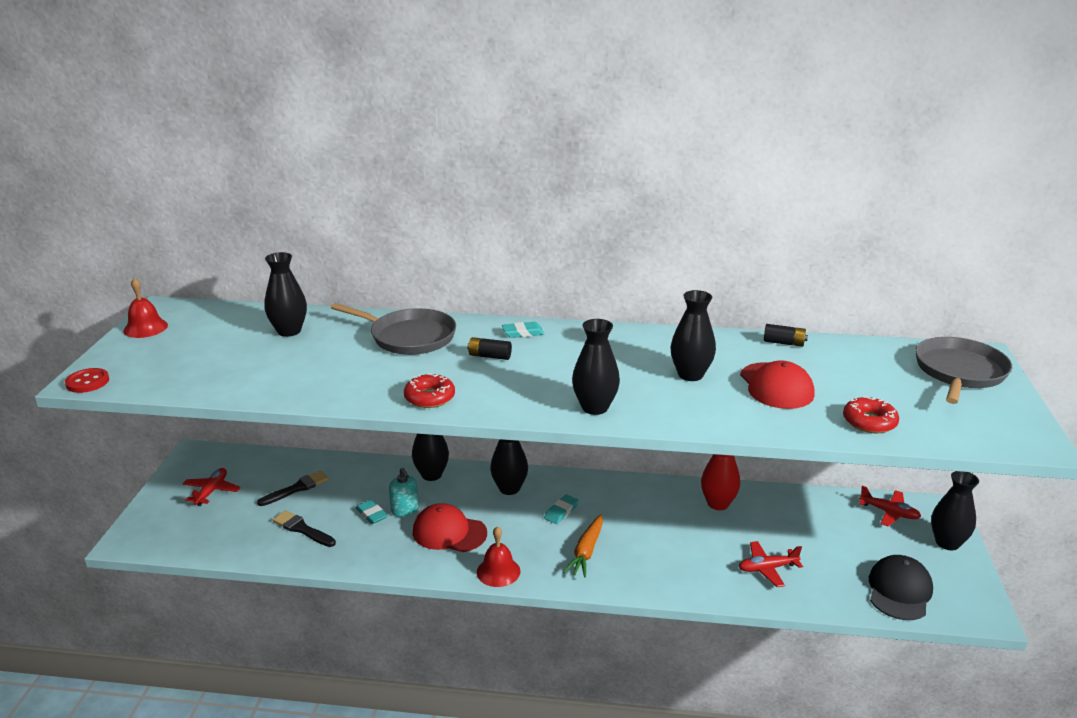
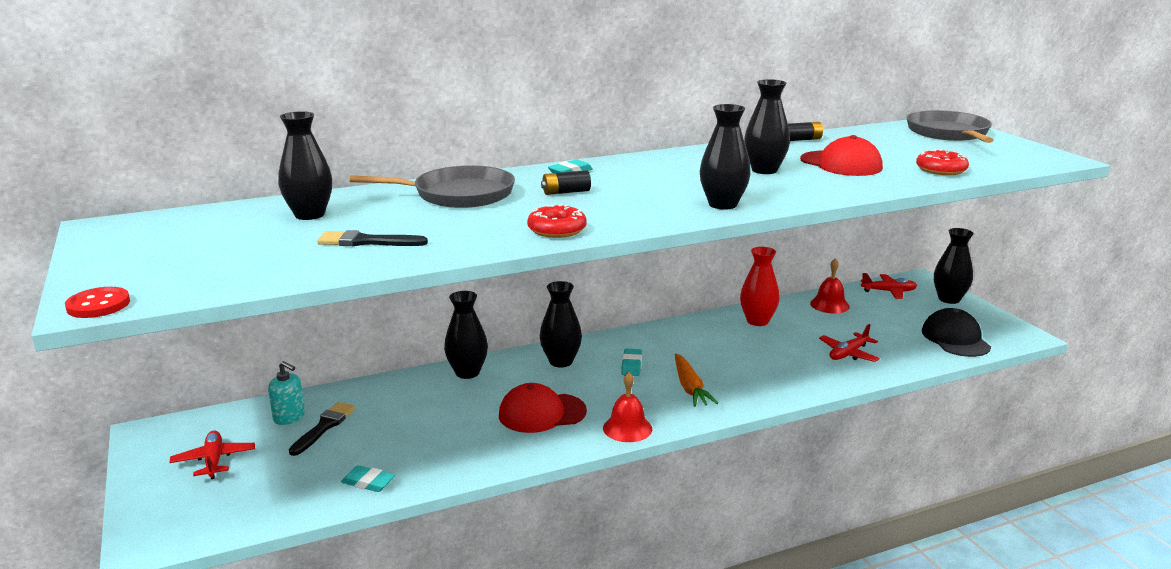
camera: 30 degrees left, 5 degrees down
red bell [123,278,168,338] -> red bell moved to [810,258,850,313]
black brush [273,510,336,547] -> black brush moved to [317,230,428,247]
turquoise eraser [356,500,388,524] -> turquoise eraser moved to [341,465,395,492]
turquoise soap dispenser [389,468,419,517] -> turquoise soap dispenser moved to [268,361,305,425]

